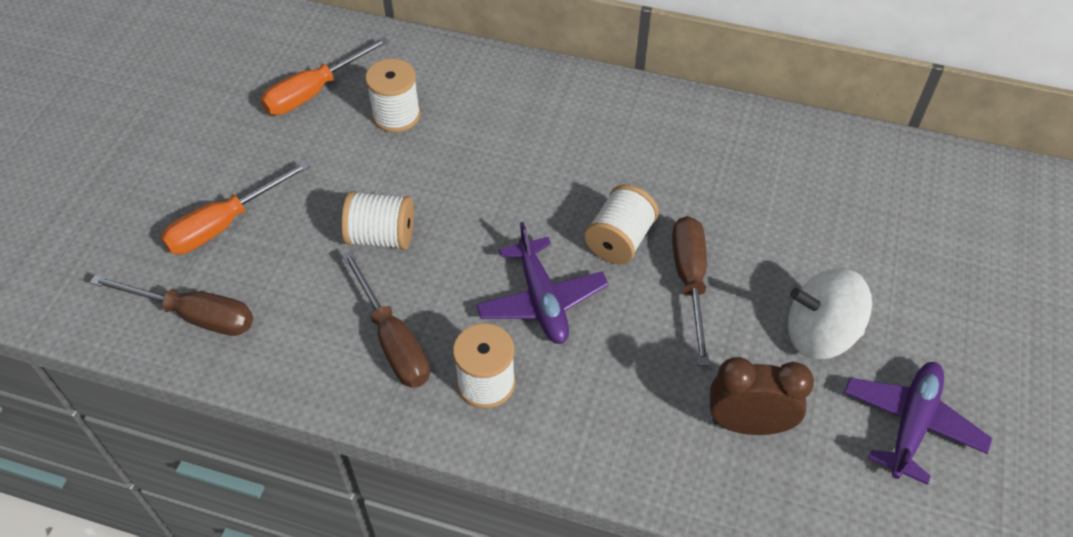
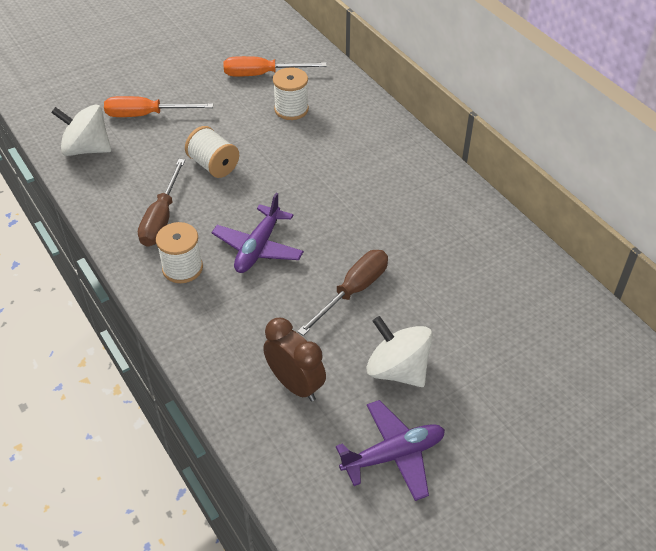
camera: 40 degrees right, 5 degrees down
brown screwdriver [90,275,253,336] -> white spinning top [51,104,111,156]
white spool [584,185,659,265] -> none

